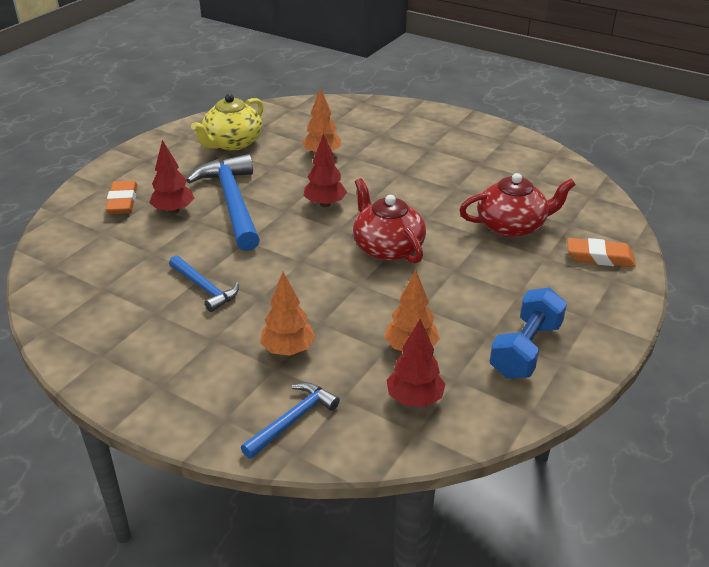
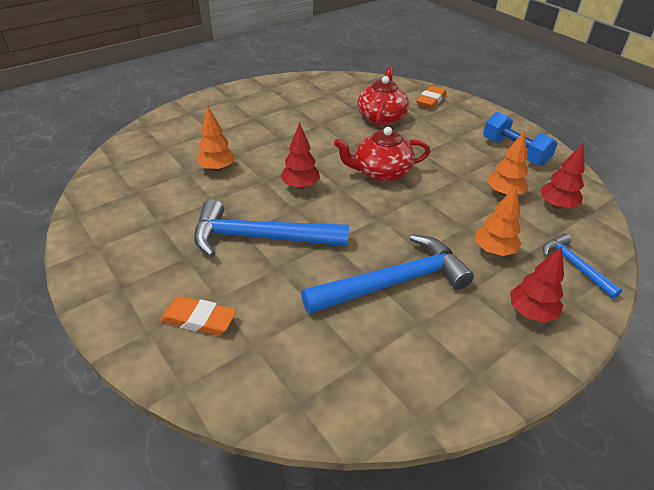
camera: 70 degrees left, 5 degrees up
red tree [149,140,194,214] -> red tree moved to [510,246,564,323]
blue hammer [169,255,239,312] -> blue hammer [301,235,474,314], size x1.89
yellow teapot [191,94,264,151] -> none

